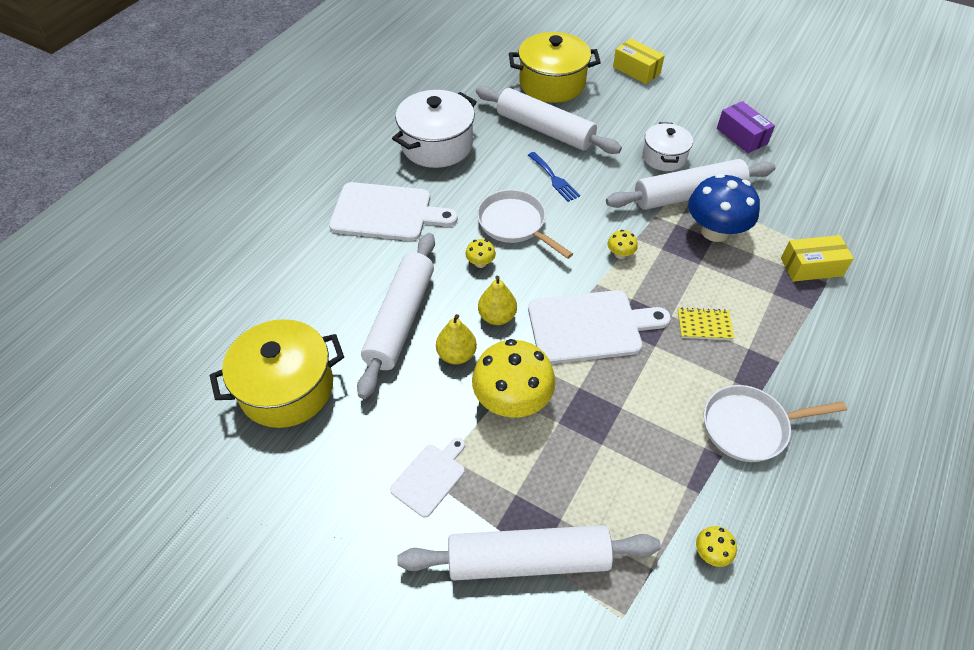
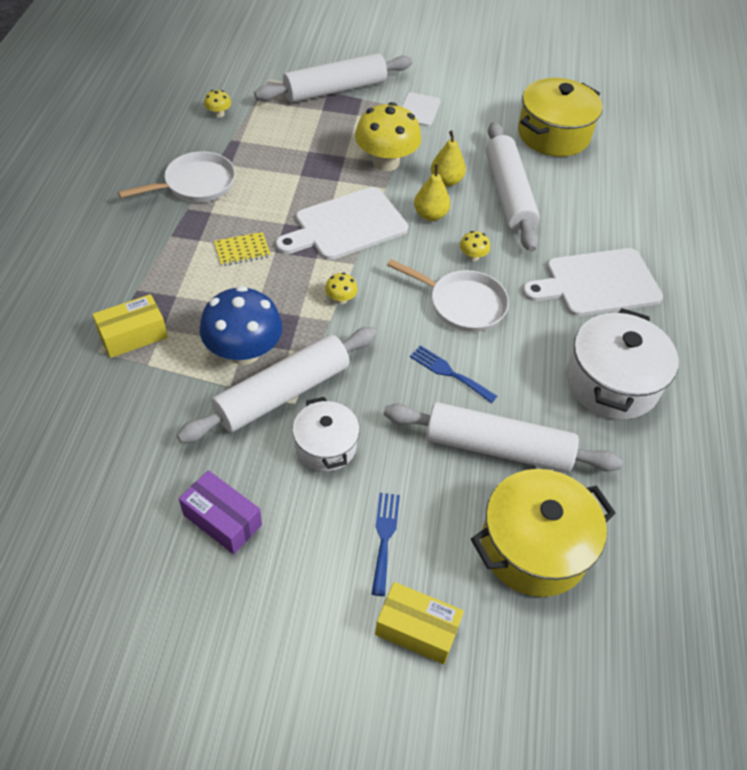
camera: 155 degrees right, 0 degrees up
none -> blue fork [372,493,400,596]

